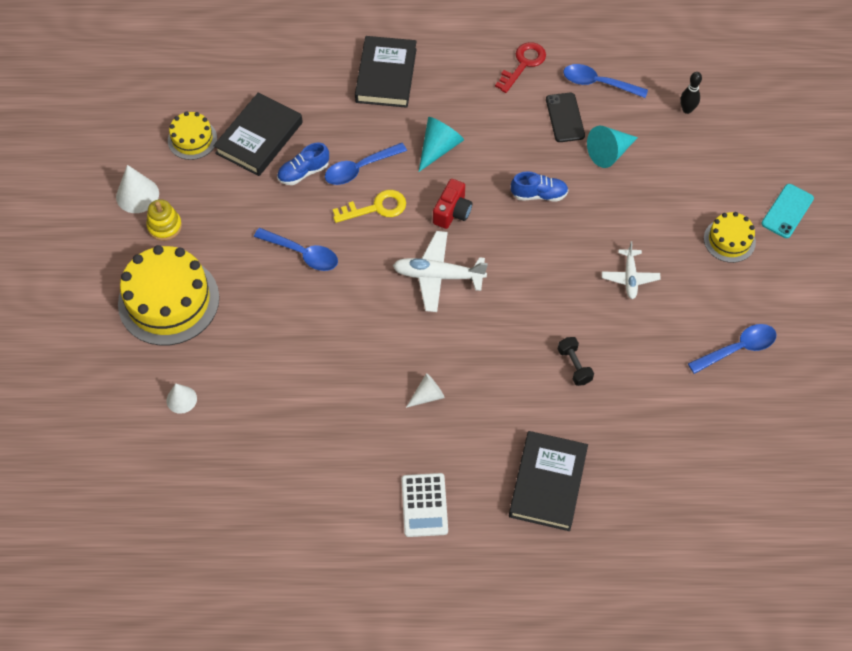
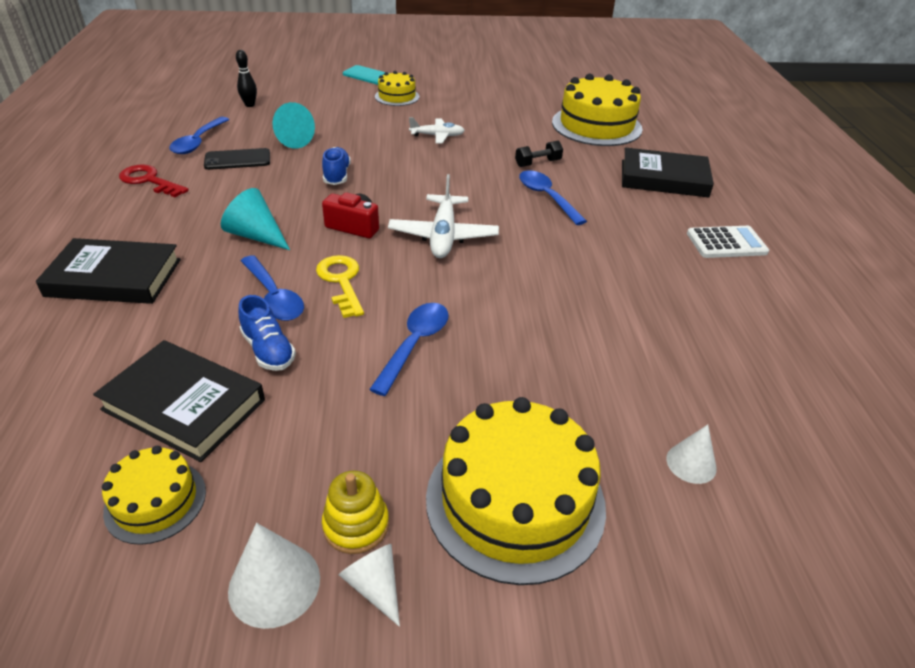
camera: 95 degrees left, 20 degrees down
white cone [406,373,445,408] -> white cone moved to [339,544,400,627]
blue spoon [688,324,776,374] -> blue spoon moved to [519,170,587,225]
none -> yellow cake [552,74,642,146]

